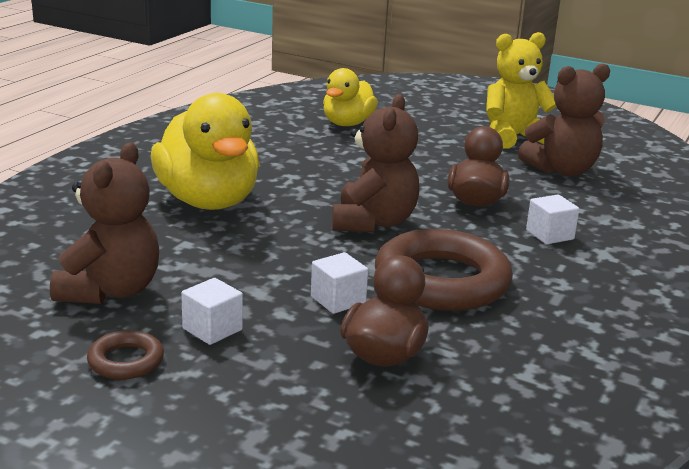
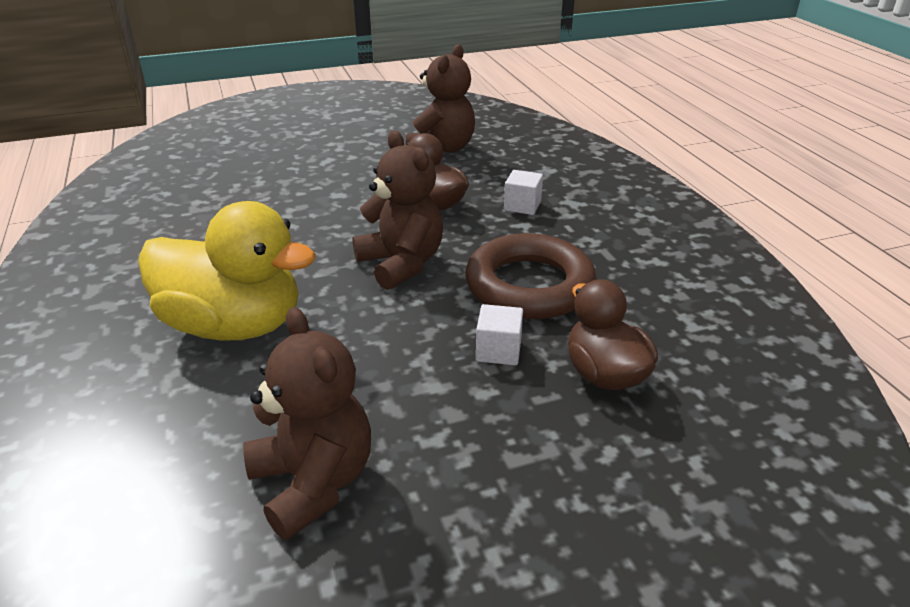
camera: 45 degrees left, 10 degrees up
brown ring [87,330,164,380] -> none
white cube [181,278,243,345] -> none
yellow duck [323,68,378,126] -> none
yellow teddy bear [486,32,557,149] -> none

